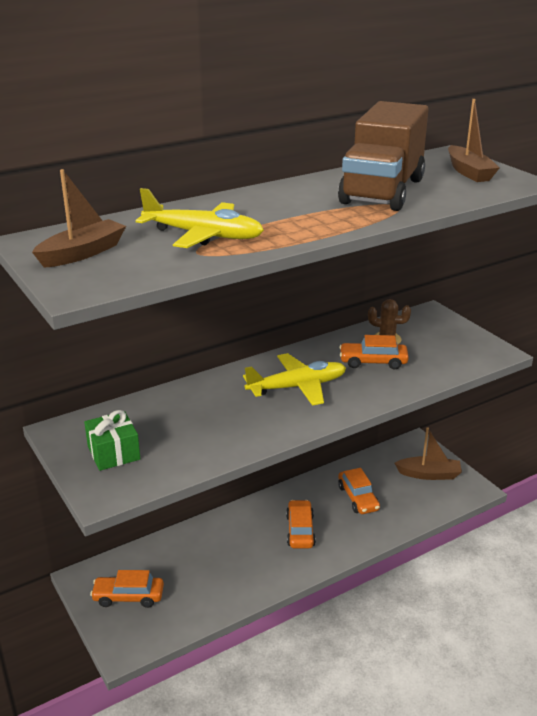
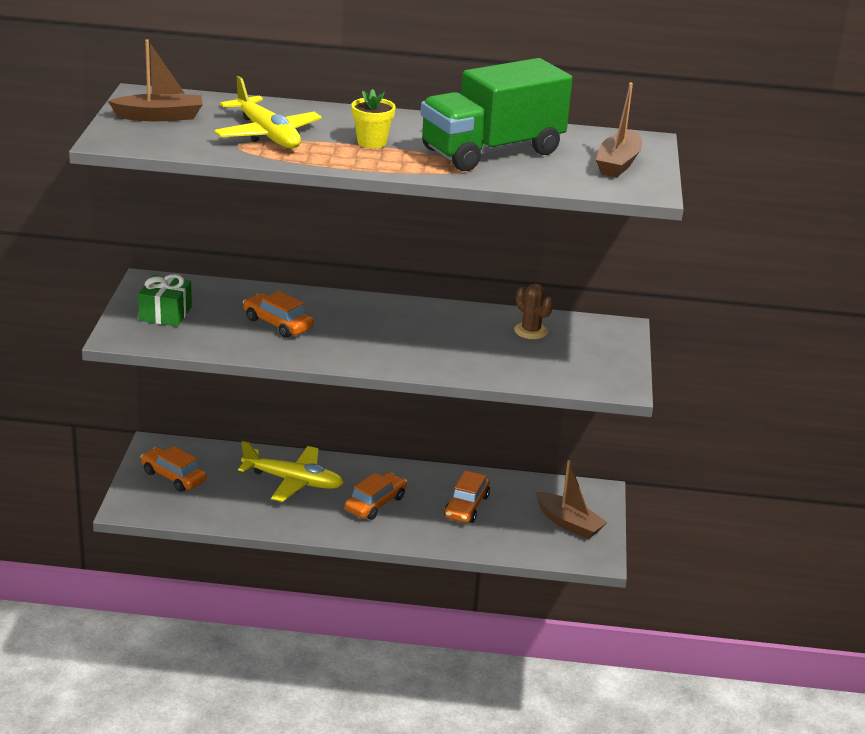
camera: 35 degrees right, 0 degrees up
yellow plane [243,353,346,406] -> yellow plane moved to [238,441,344,502]
brown truck [338,101,428,211] -> green truck [421,58,573,171]
orange car [339,335,409,370] -> orange car moved to [243,291,314,338]
none -> yellow flower pot [351,89,395,148]

